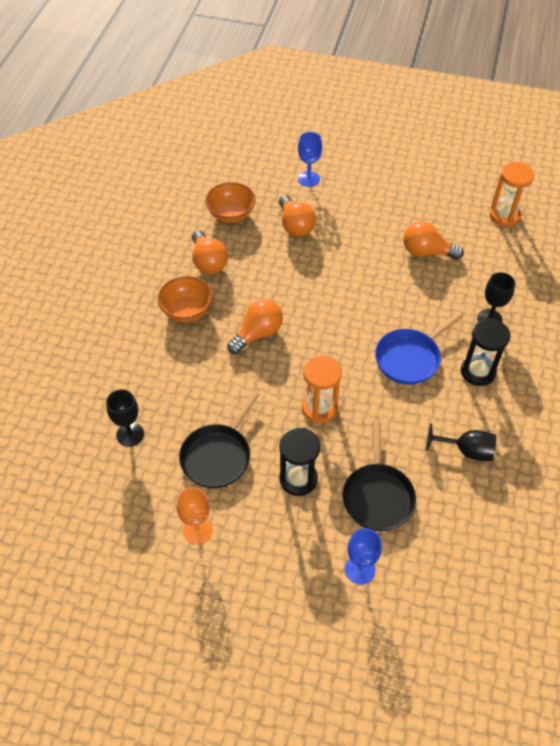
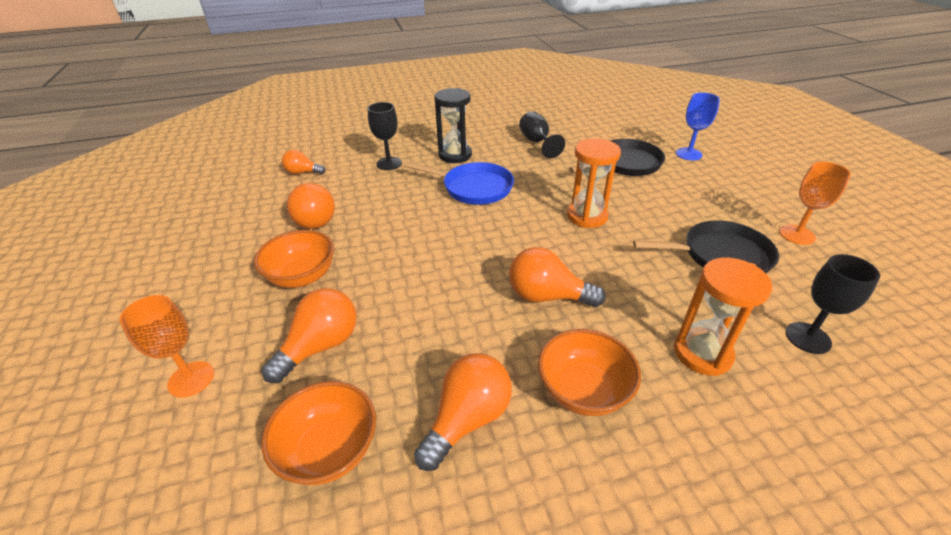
camera: 120 degrees left, 15 degrees down
black hourglass [279,427,320,496] -> none
blue goblet [298,132,322,187] -> orange goblet [119,295,214,398]
orange hourglass [490,162,534,227] -> orange hourglass moved to [674,257,772,376]
none -> orange bowl [254,230,334,288]
none -> orange light bulb [282,150,325,174]

